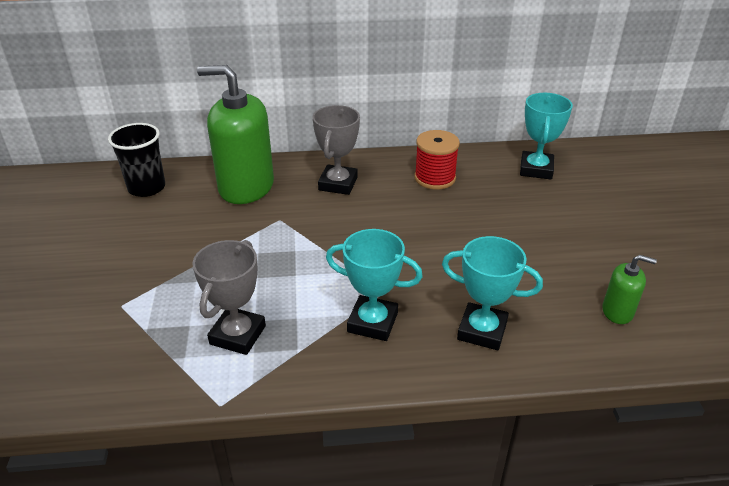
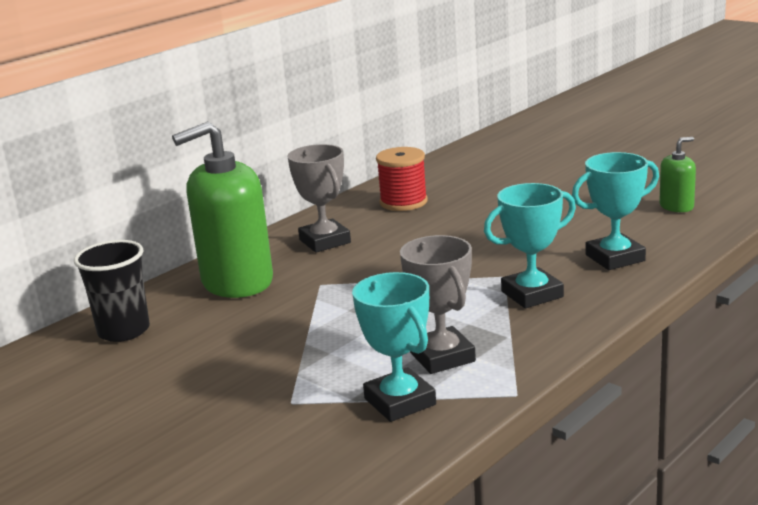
camera: 40 degrees left, 15 degrees down
turquoise trophy [520,93,573,179] -> turquoise trophy moved to [352,272,436,422]

